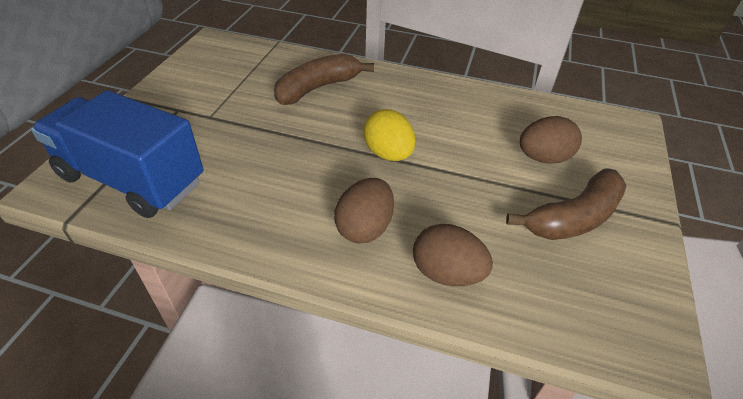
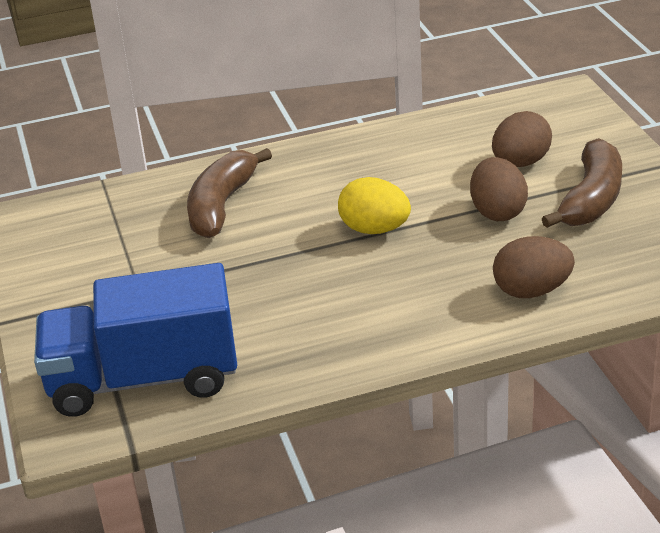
camera: 30 degrees left, 10 degrees down
brown egg [334,178,394,243] -> brown egg moved to [470,157,528,221]

